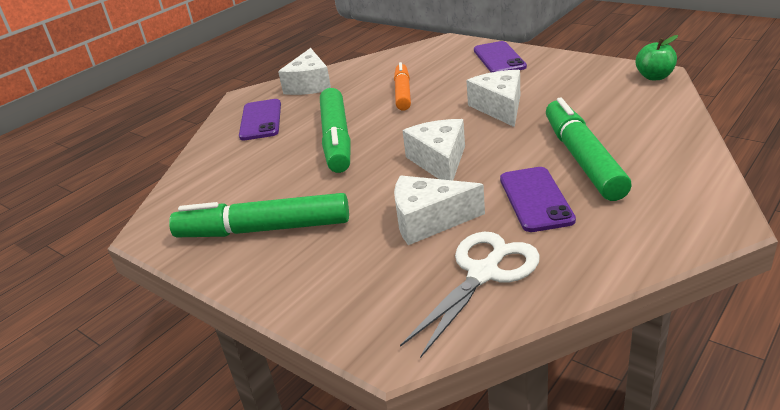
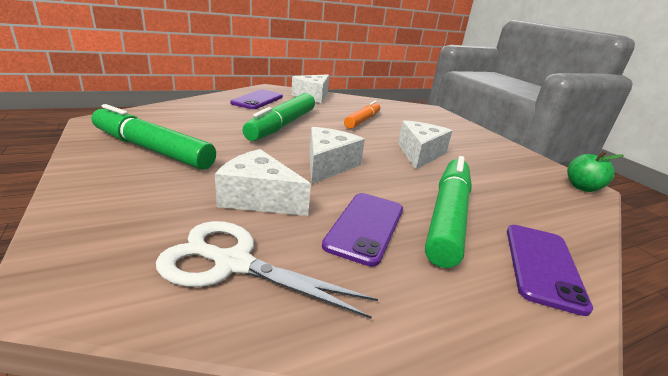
camera: 20 degrees right, 5 degrees down
white scissors [400,232,540,358] -> white scissors turned 135 degrees counterclockwise [156,221,378,319]
purple phone [474,41,527,72] -> purple phone moved to [507,225,593,316]

